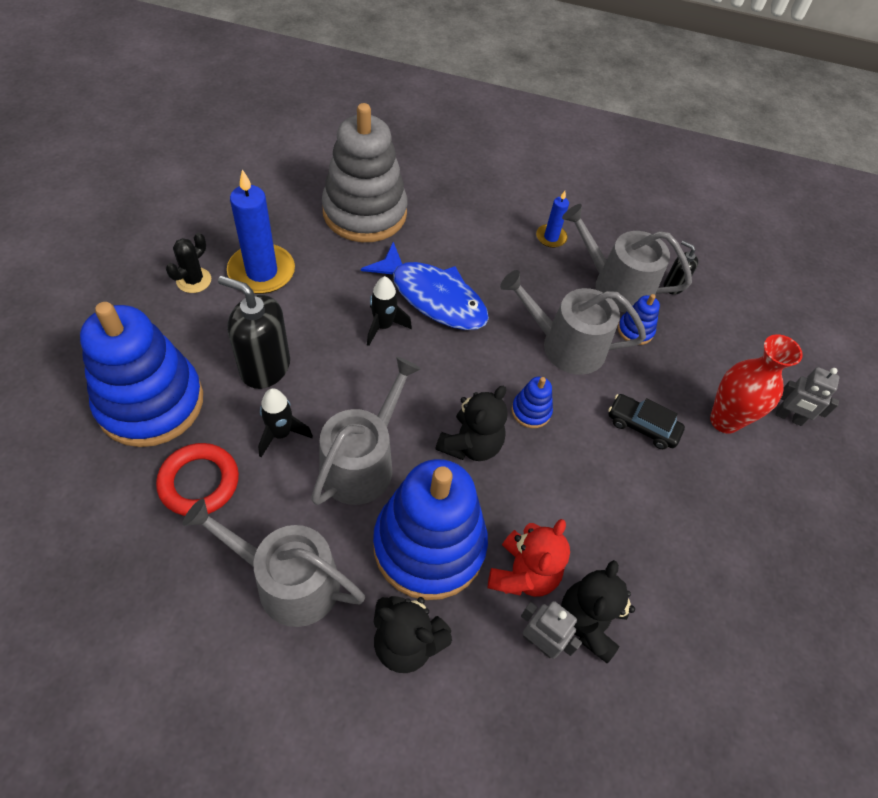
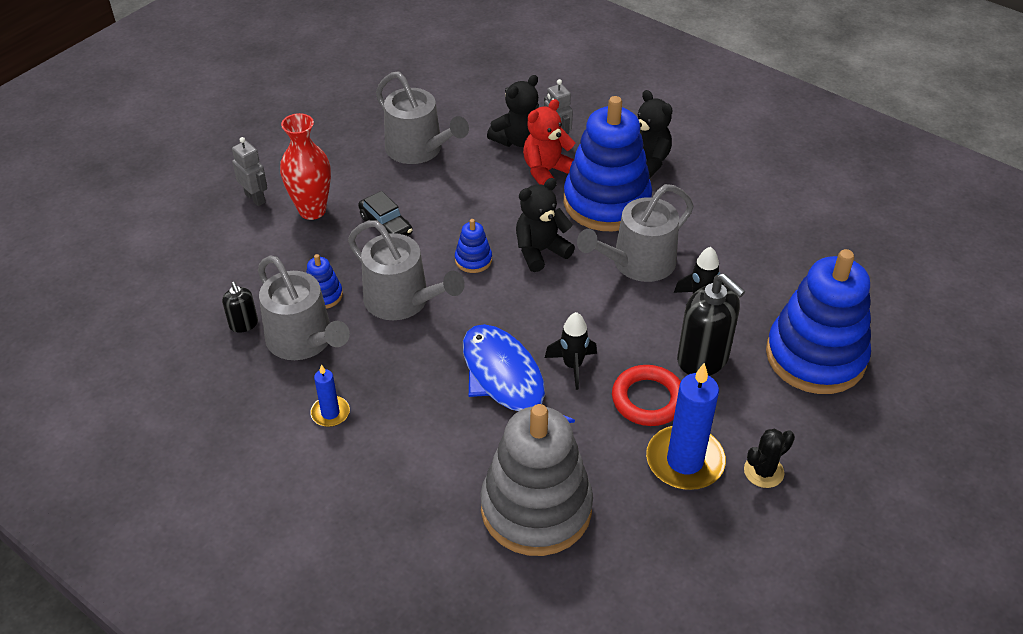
camera: 150 degrees left, 10 degrees down
red ring [156,443,239,516] -> red ring moved to [612,365,681,426]
grey watering can [182,499,365,627] -> grey watering can moved to [376,71,469,164]

